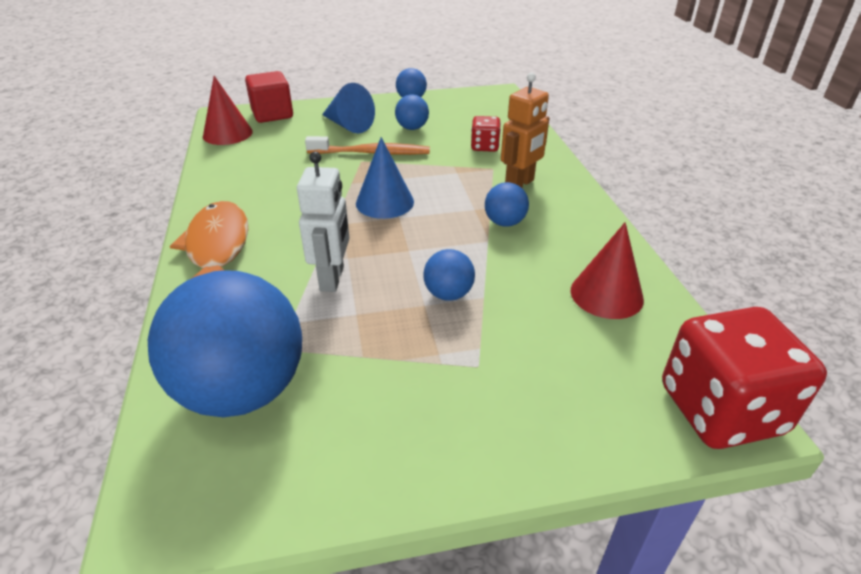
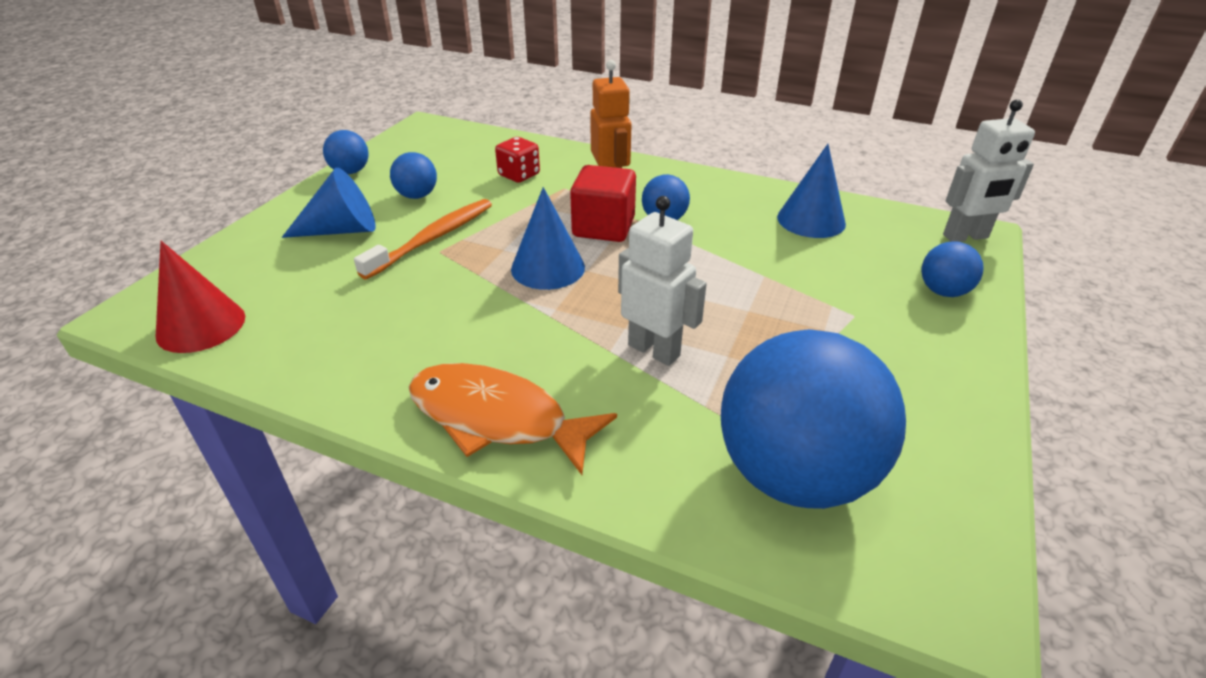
camera: 55 degrees left, 0 degrees up
red cube [245,71,293,123] -> red cube moved to [570,165,636,242]
blue ball [423,249,475,301] -> blue ball moved to [921,241,984,297]
red cone [571,222,644,319] -> blue cone [777,144,846,238]
red dice [662,307,827,449] -> white robot [943,99,1035,242]

